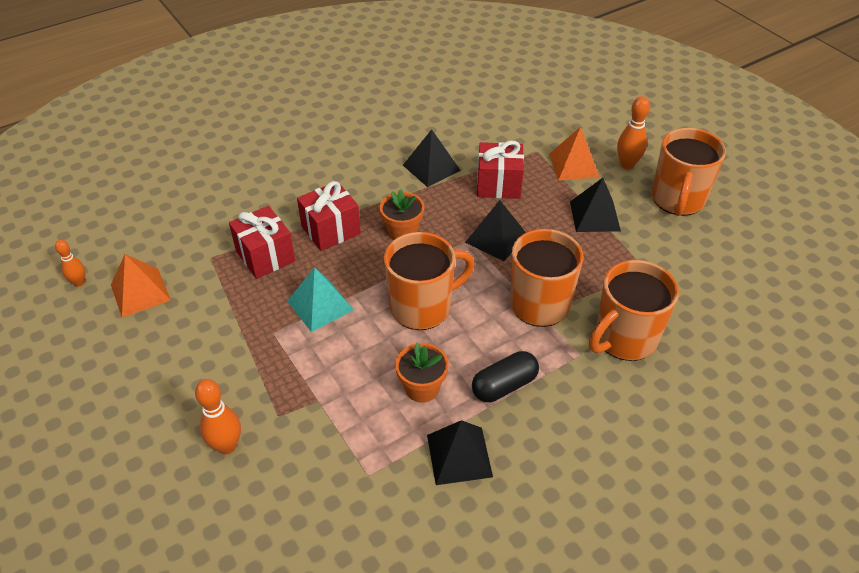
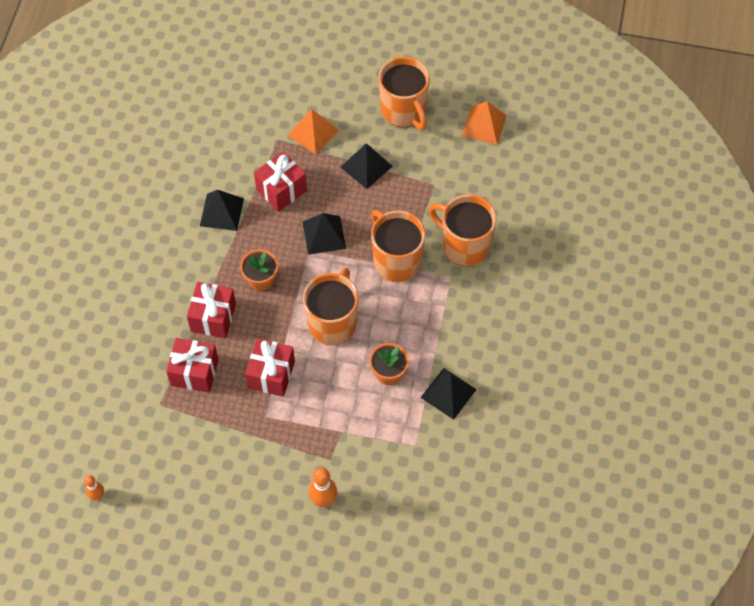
camera: 45 degrees left, 15 degrees up
orange pyramid [111,254,171,317] -> orange pyramid moved to [462,101,507,145]
turquoise pyramid [287,267,354,332] -> red gift [245,338,295,397]
black capsule [472,351,539,402] -> none
orange mug [589,260,679,361] -> orange mug turned 120 degrees clockwise [428,194,497,266]
orange bowling pin [617,96,650,169] -> none

